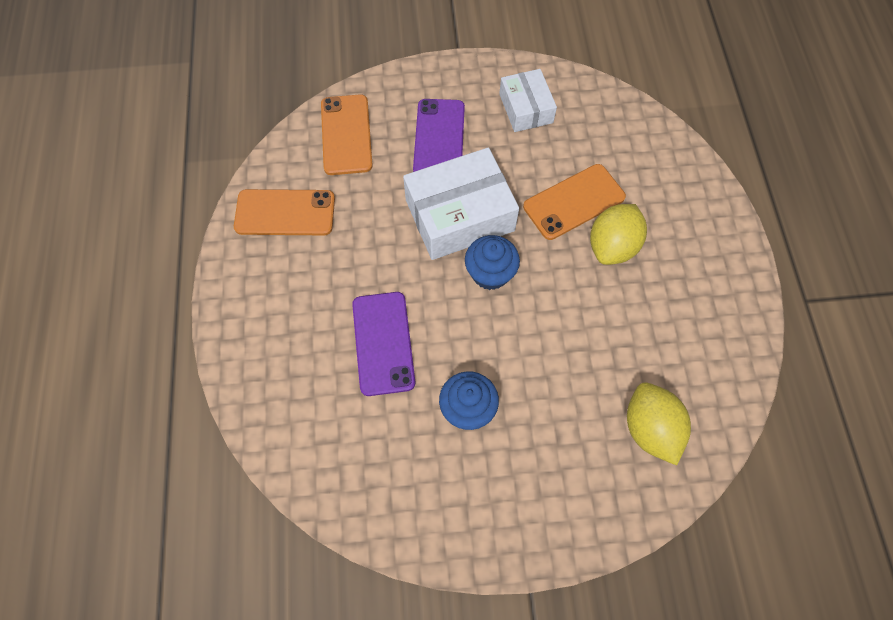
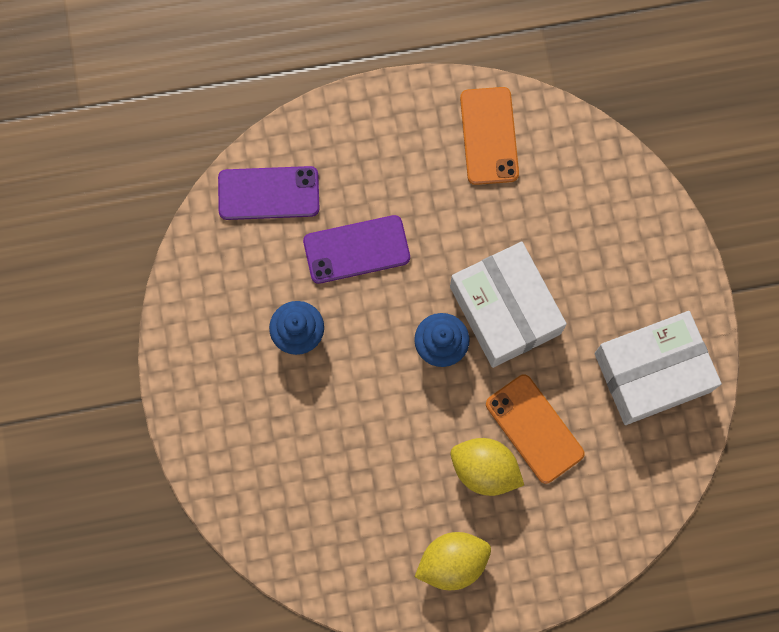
camera: 85 degrees right, 10 degrees up
orange phone [321,94,373,175] -> none
purple phone [413,99,465,172] -> purple phone moved to [218,166,319,220]
white box [499,69,557,132] -> white box [595,311,722,425], size x1.68
yellow lemon [627,382,691,465] -> yellow lemon moved to [415,532,491,590]

